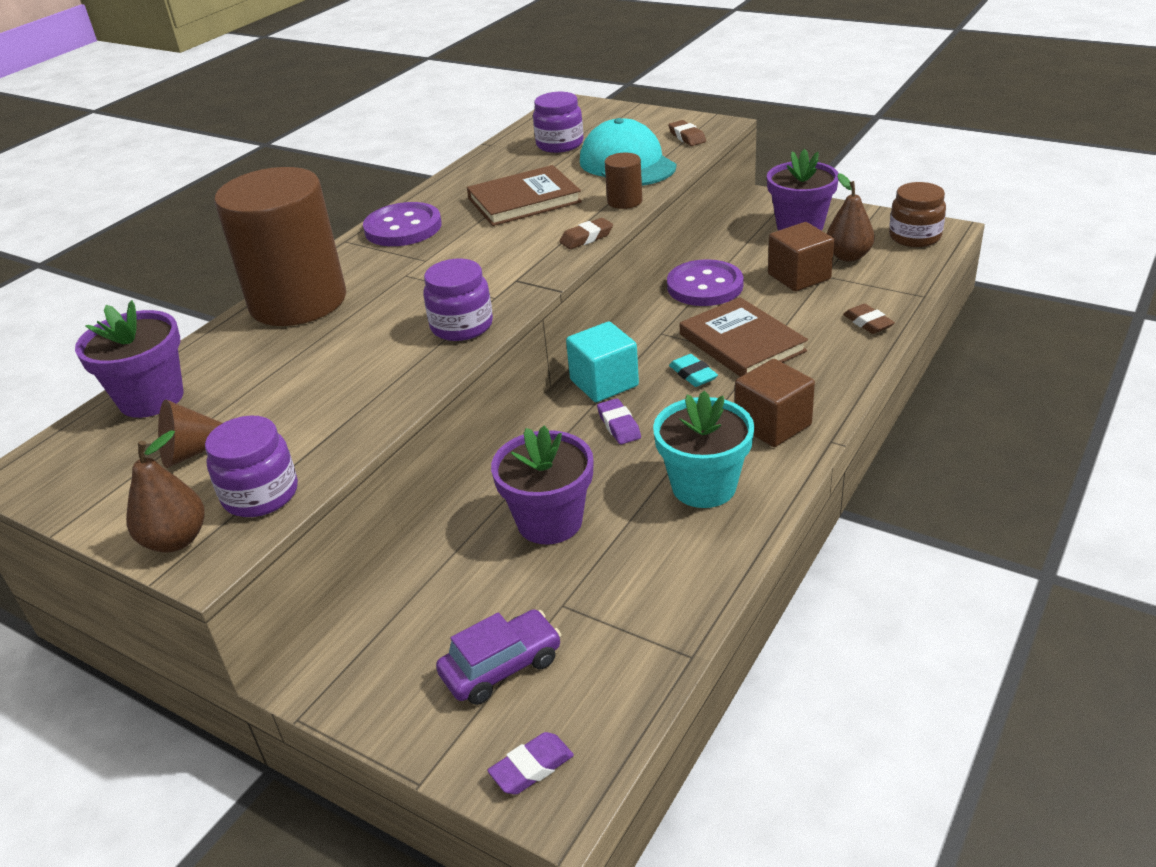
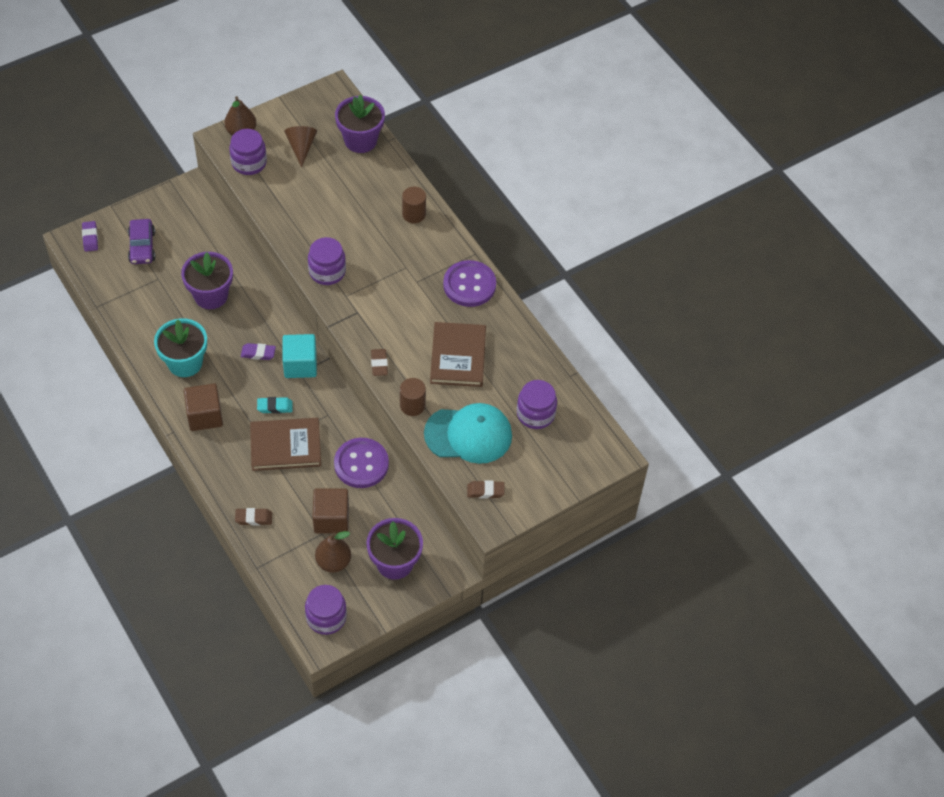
camera: 110 degrees right, 20 degrees up
brown cylinder [214,167,346,326] -> brown cylinder [402,187,426,223], size x0.40
brown jar [889,182,946,247] -> purple jar [305,585,347,635]

